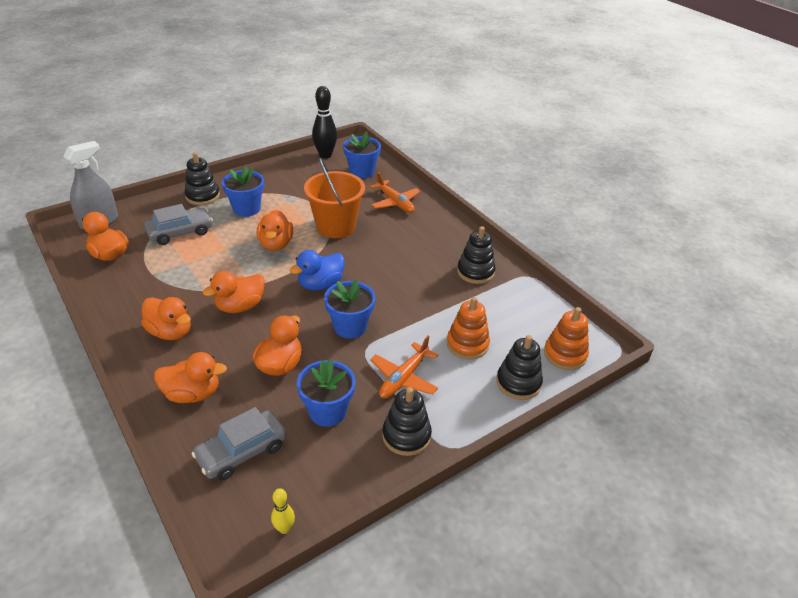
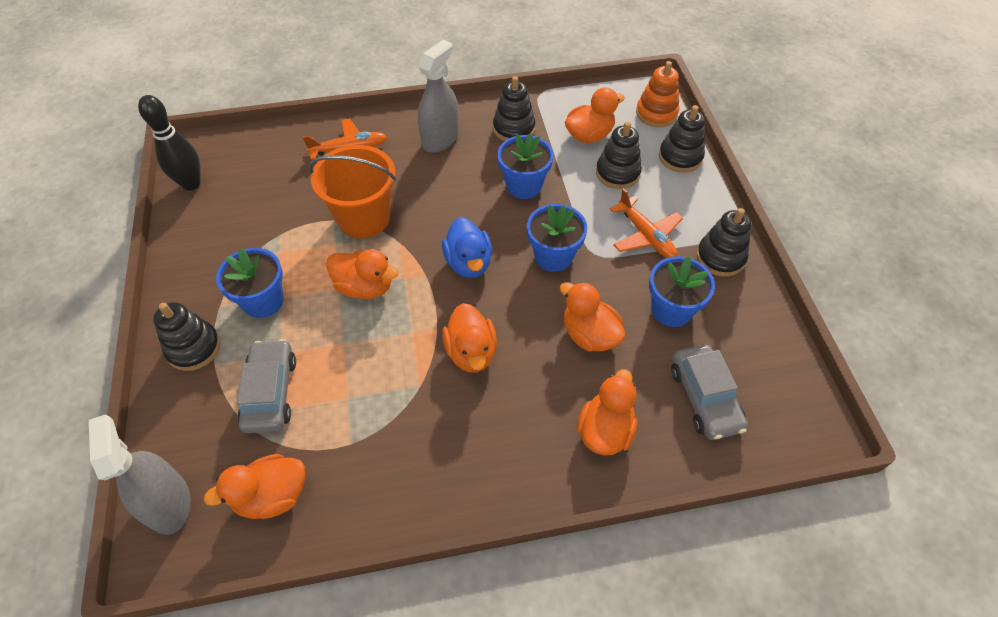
camera: 65 degrees left, 15 degrees up
orange duck [141,297,191,340] -> orange duck moved to [565,87,625,143]
yellow bowling pin [271,488,295,534] -> none
blue flower pot [343,131,381,179] -> blue flower pot moved to [498,133,553,199]
orange stacking toy [447,297,490,359] -> black stacking toy [596,121,642,189]
none -> grey spray bottle [418,40,459,153]

